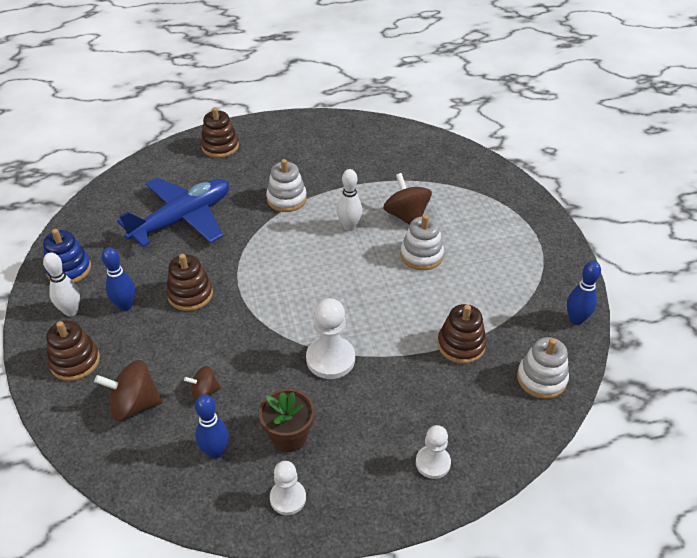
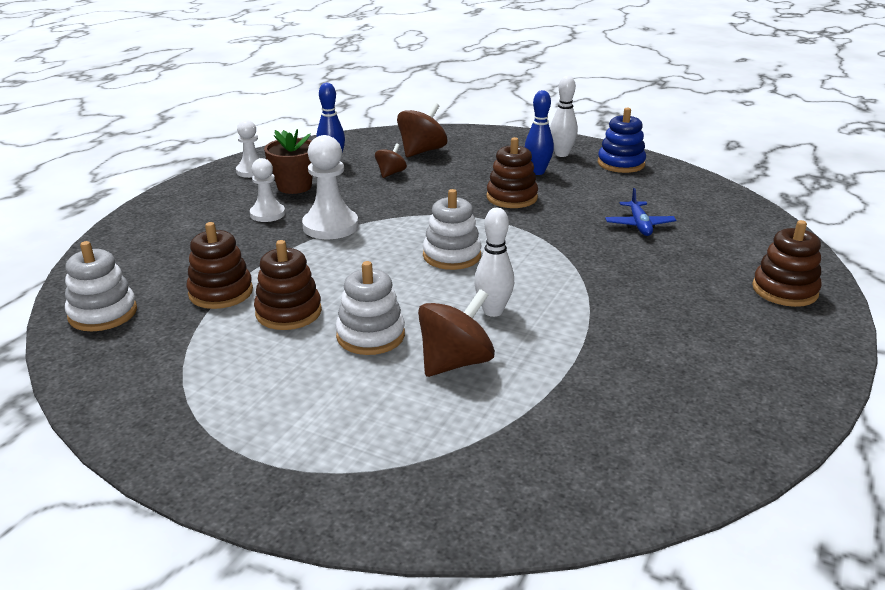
camera: 130 degrees right, 15 degrees down
brown stacking toy [46,320,100,381] -> brown stacking toy moved to [254,240,322,330]
blue plane [117,177,229,247] -> blue plane [605,188,676,236], size x0.45
white stacking toy [266,159,307,212] -> white stacking toy moved to [423,189,481,270]
brown spinning top [383,173,432,225] -> brown spinning top turned 60 degrees counterclockwise [418,289,495,377]
white pawn [416,425,451,479] -> white pawn moved to [250,158,285,222]
blue bowling pin [567,261,601,325] -> none

